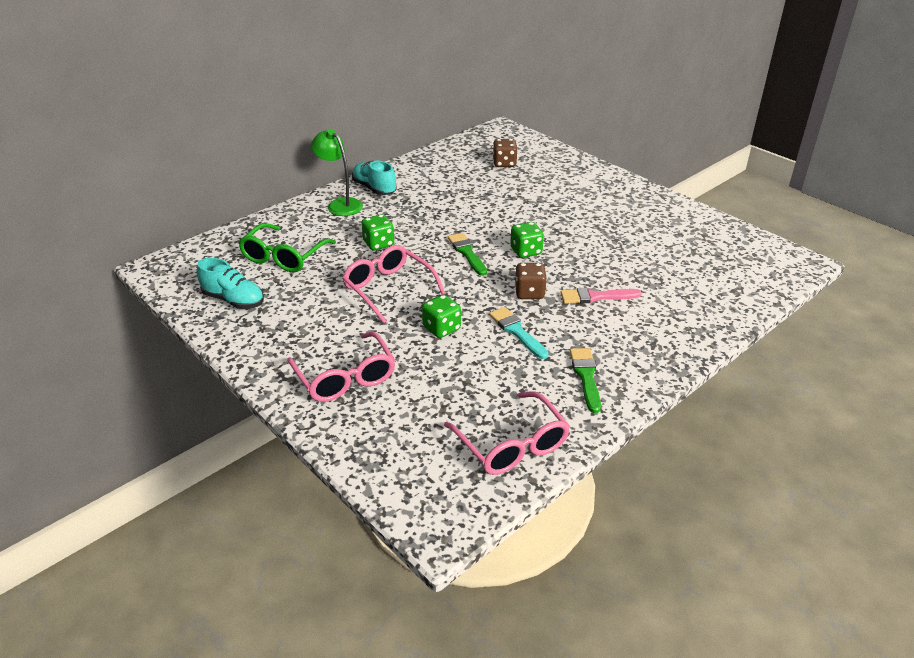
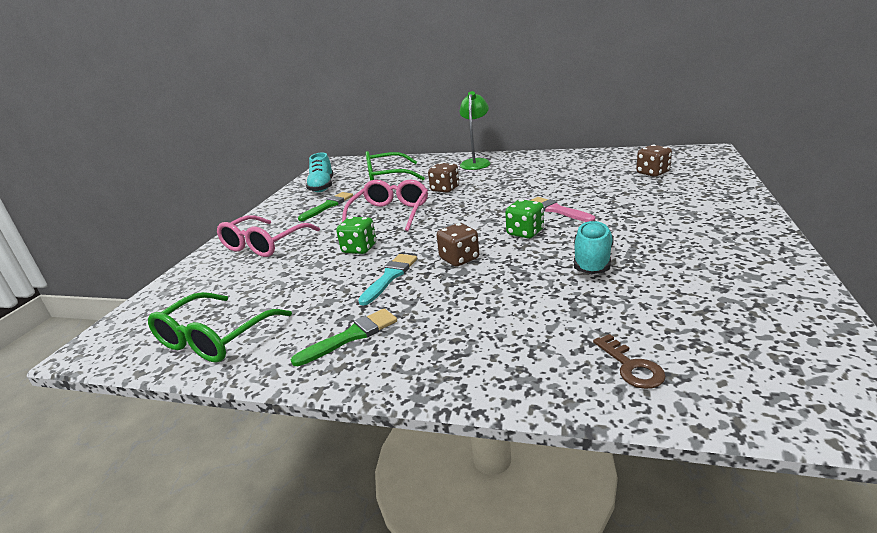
camera: 60 degrees right, 10 degrees down
turquoise shoe [352,161,396,195] -> turquoise shoe moved to [574,220,614,274]
green dice [362,214,394,250] -> brown dice [428,163,459,193]
pink glasses [444,391,570,475] -> green glasses [148,292,292,363]
green brush [448,233,487,276] -> green brush moved to [298,192,353,221]
pink brush [560,288,642,304] -> pink brush moved to [530,197,595,222]
none -> brown key [593,334,666,389]

